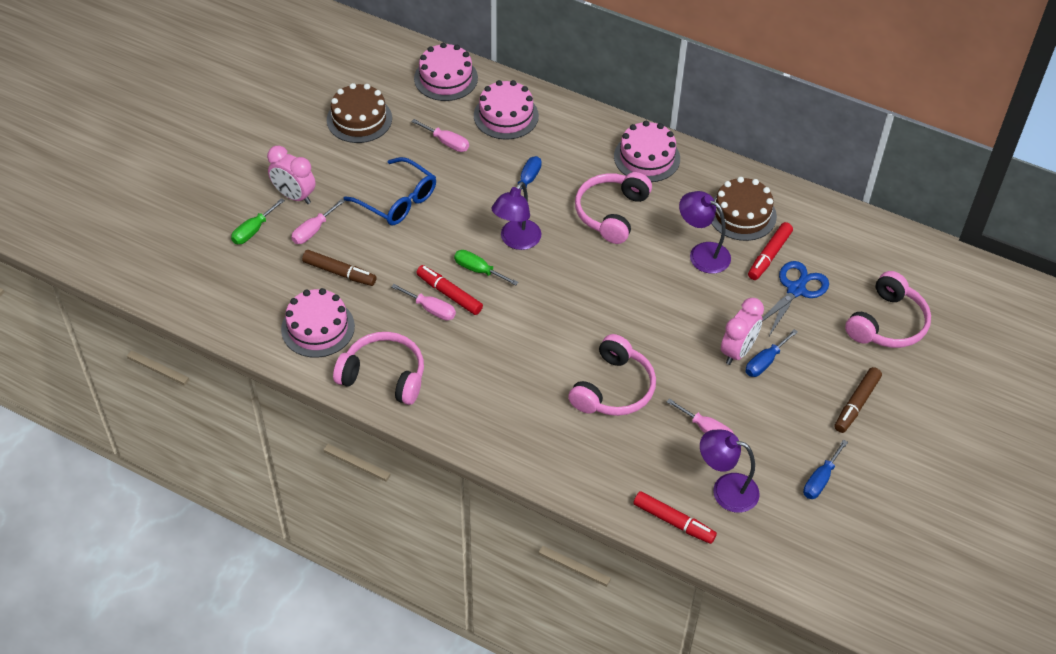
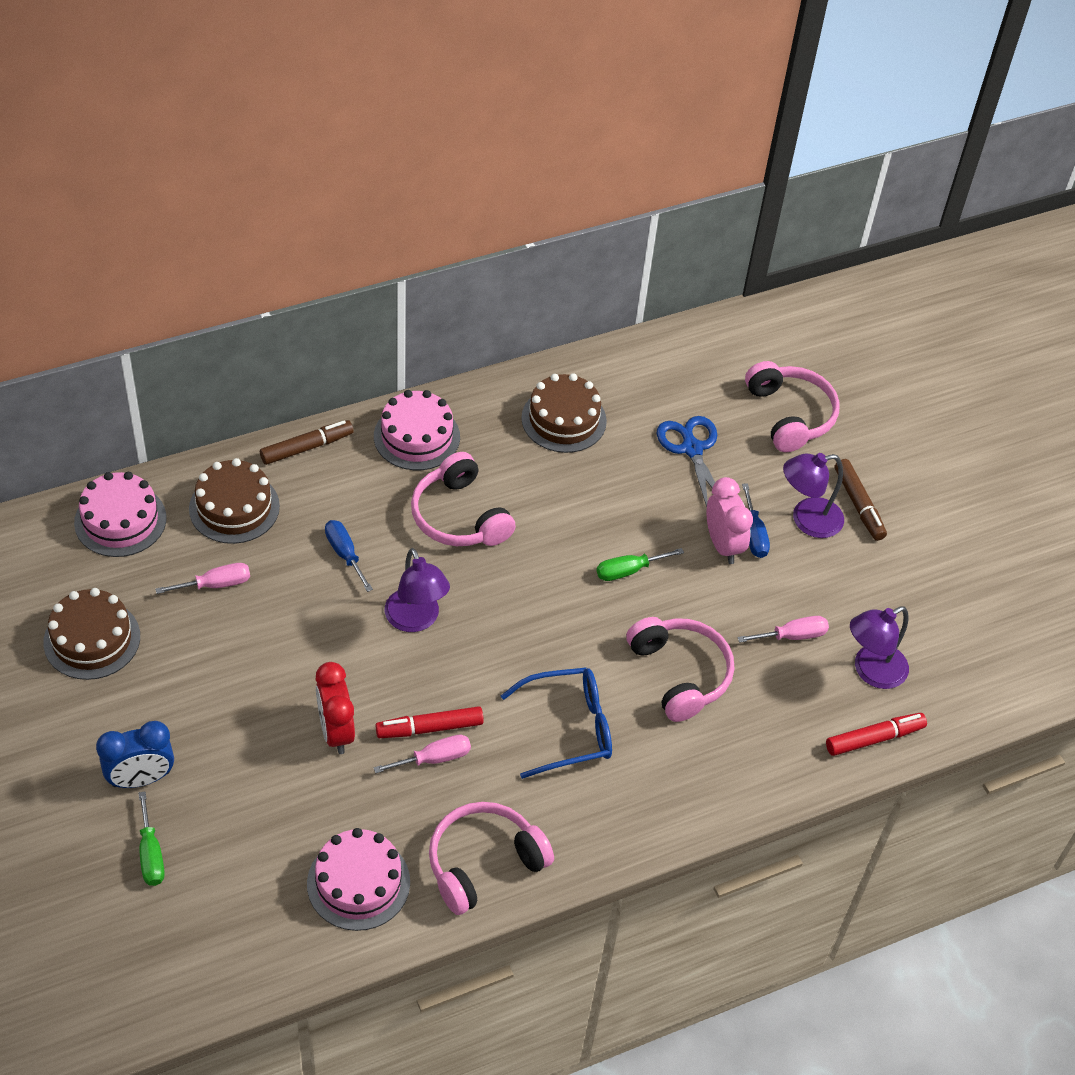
camera: 55 degrees left, 0 degrees up
pink clock [267,146,316,204] -> blue clock [96,721,174,788]
pink screwdriver [291,199,345,244] -> none
brown marker [302,250,377,286] -> brown marker moved to [260,420,354,465]
blue glasses [344,157,436,225] -> blue glasses moved to [501,667,612,779]
green screwdriver [454,250,518,285] -> green screwdriver moved to [597,548,684,581]
pink cake [474,80,539,140] -> brown cake [189,458,280,544]
purple lamp [679,191,731,274] -> purple lamp moved to [783,453,844,538]
red marker [748,222,793,280] -> none
blue screwdriver [803,440,848,499] -> none
none -> red clock [316,662,355,754]

